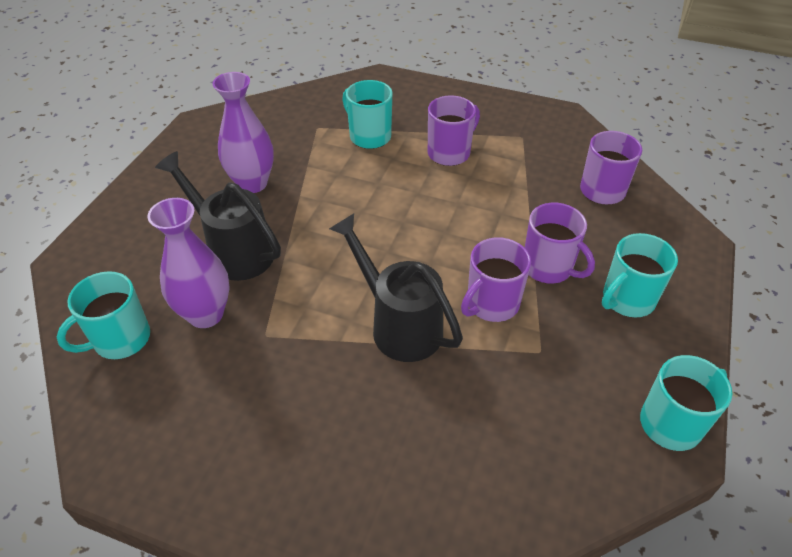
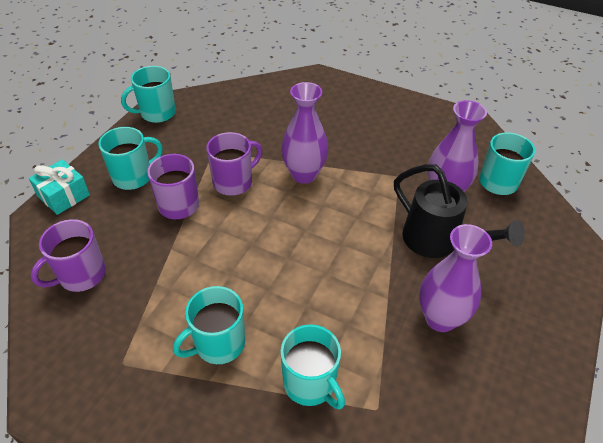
camera: 175 degrees left, 0 degrees up
black watering can [329,214,463,362] -> purple vase [281,82,328,184]
purple mug [428,95,480,166] -> turquoise mug [173,286,245,364]
none -> turquoise gift [29,159,90,215]

